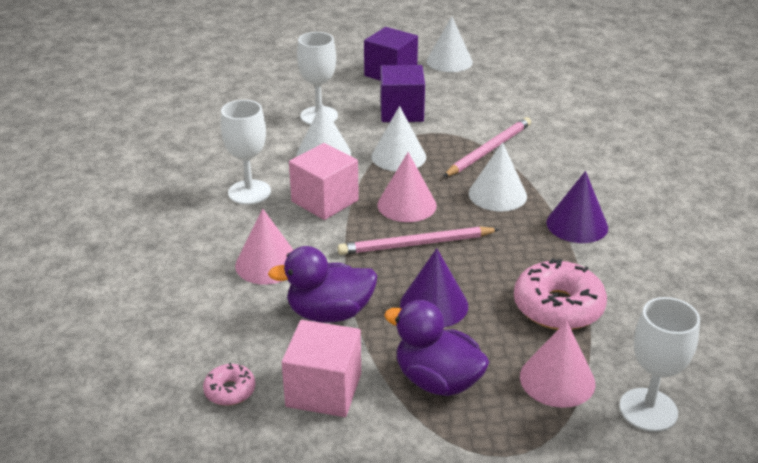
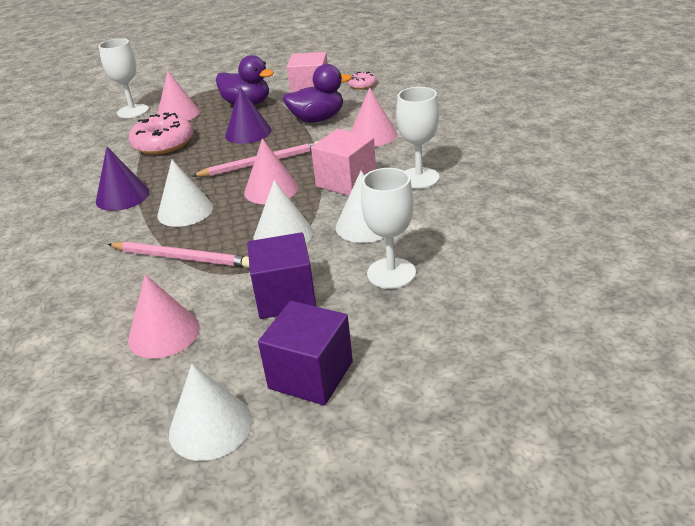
camera: 175 degrees right, 0 degrees up
pink pencil [443,117,531,177] -> pink pencil turned 105 degrees counterclockwise [108,241,250,268]
none -> pink cone [128,275,200,359]

